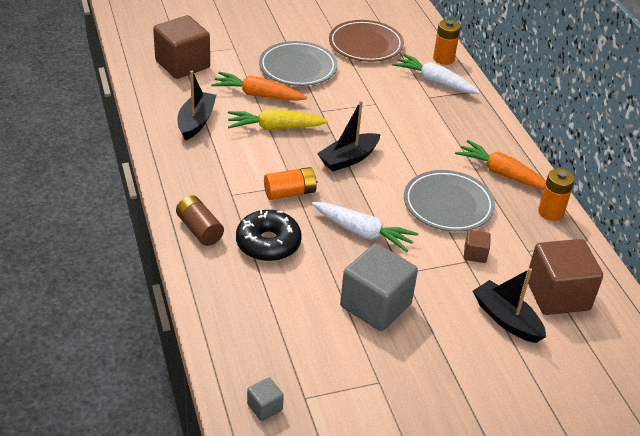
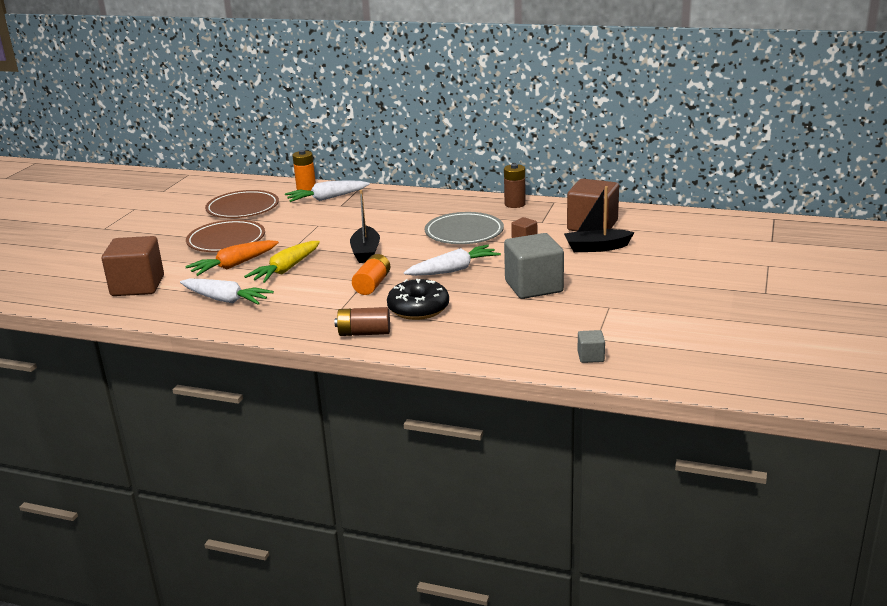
camera: 50 degrees left, 15 degrees down
black boat [178,71,216,140] -> white carrot [180,278,274,305]
grey plate [259,41,337,86] -> brown plate [186,220,265,252]
orange carrot [455,140,546,190] -> none
orange battery [538,168,575,221] -> brown battery [504,164,526,208]

